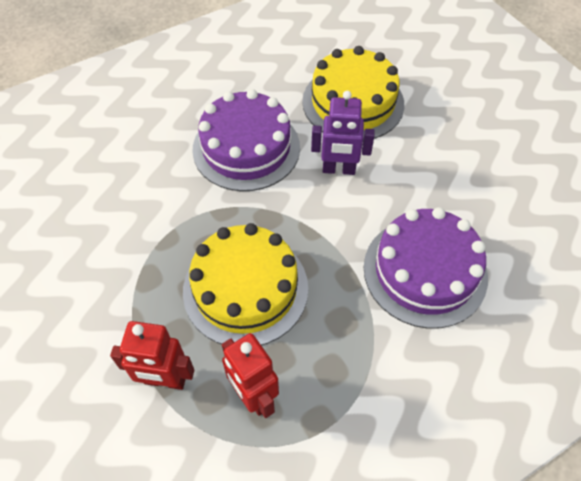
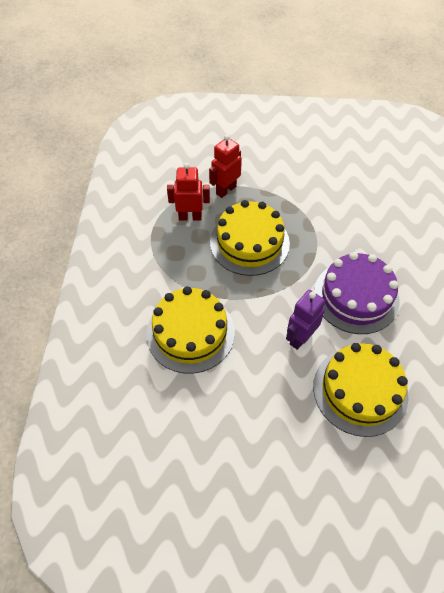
camera: 125 degrees right, 0 degrees up
purple cake [364,207,488,329] -> yellow cake [146,286,235,374]

